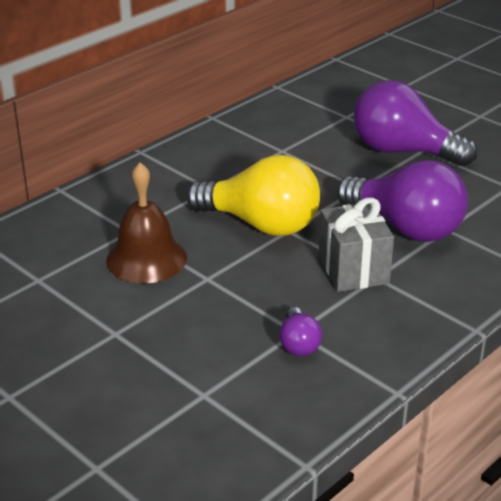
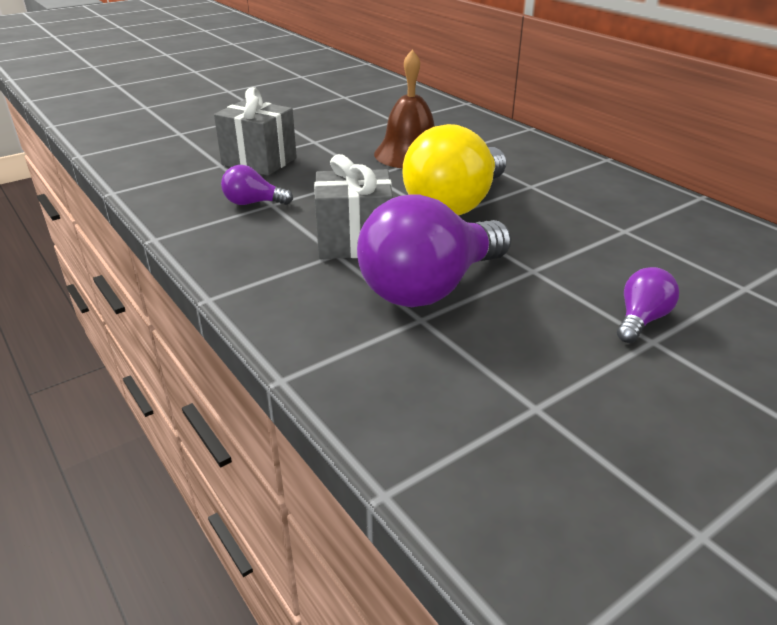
camera: 100 degrees right, 0 degrees up
purple light bulb [354,80,477,166] -> purple light bulb [617,267,679,343], size x0.46
none -> grey gift [214,87,297,176]

